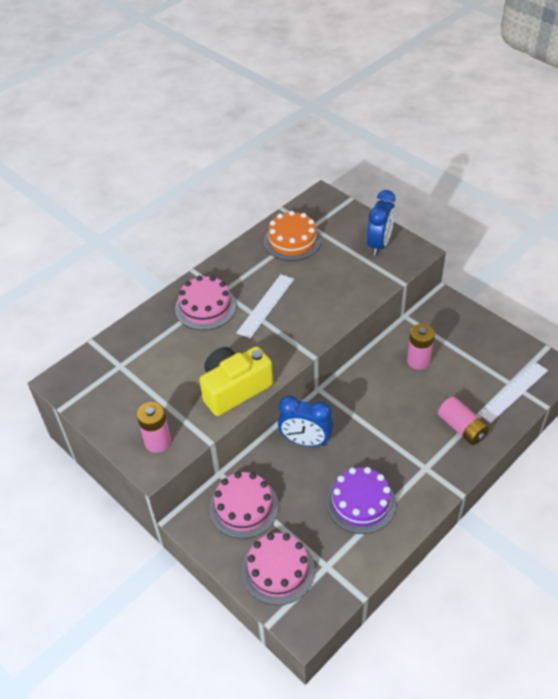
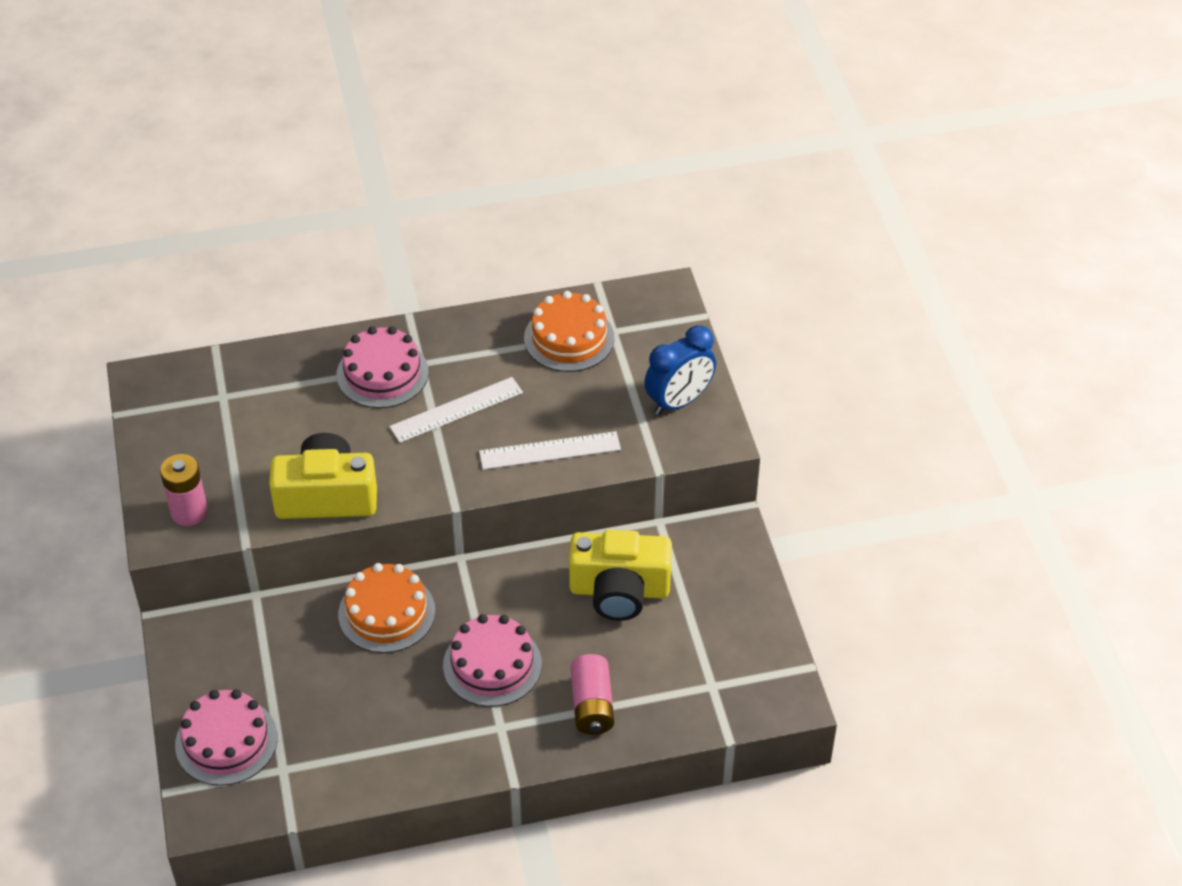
camera: 30 degrees right, 0 degrees up
pink cake [209,472,279,539] -> pink cake moved to [443,614,542,707]
blue clock [278,396,333,447] -> orange cake [338,563,435,653]
purple cake [326,467,396,534] -> none
pink battery [407,324,435,370] -> yellow camera [569,530,672,621]
white ruler [477,362,548,423] -> white ruler moved to [479,431,621,470]

